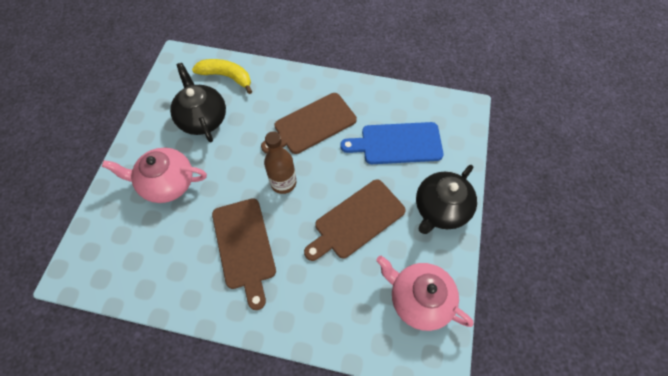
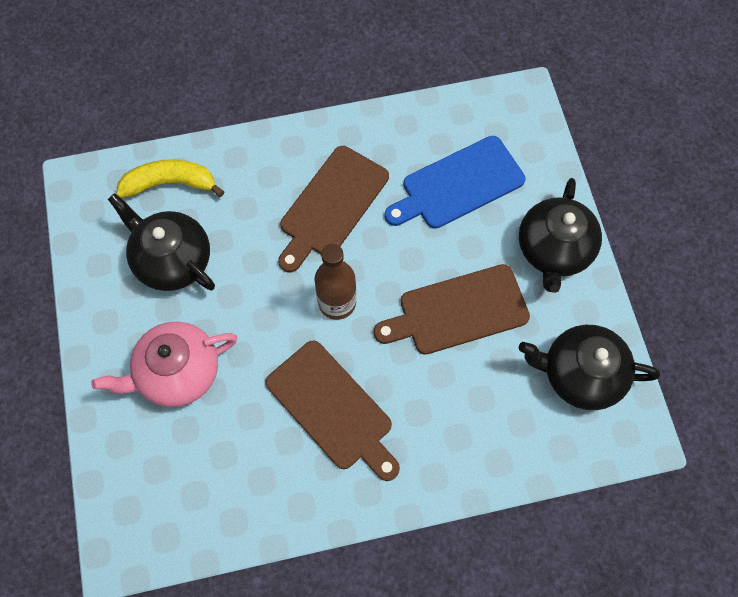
camera: 25 degrees left, 5 degrees up
brown cutting board [304,179,406,261] -> brown cutting board turned 45 degrees clockwise [374,264,530,355]
pink teapot [376,256,474,331] -> black teapot [519,325,660,410]

